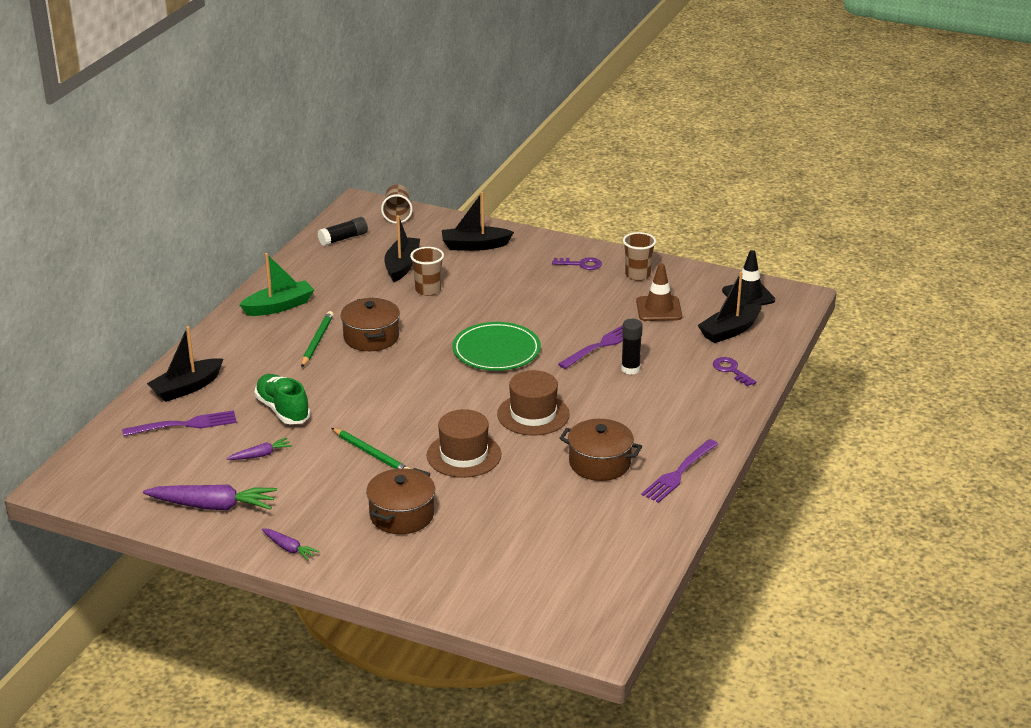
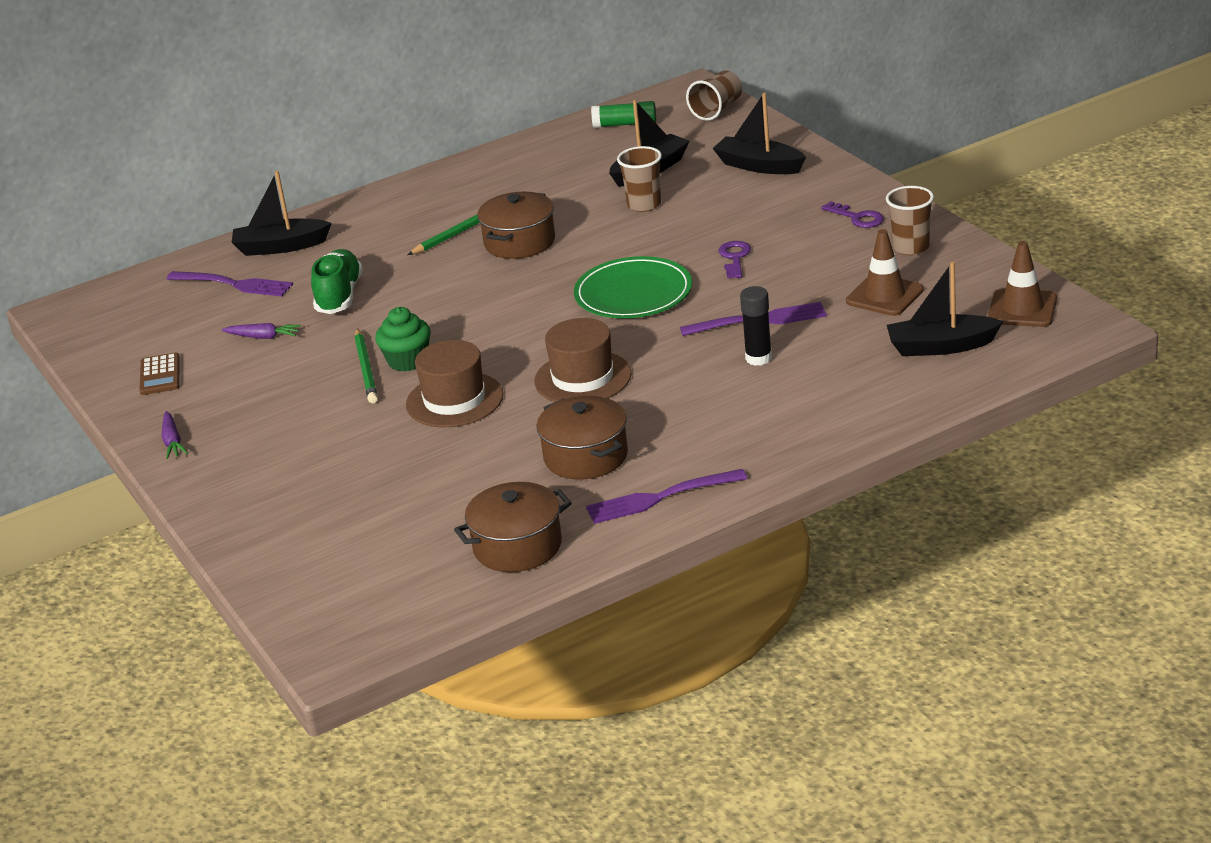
camera: 40 degrees right, 0 degrees up
purple carrot [143,485,277,510] -> brown calculator [140,353,180,395]
green boat [239,253,314,316] -> none
black glue stick [318,217,368,246] -> green glue stick [591,101,656,128]
brown pot [366,468,435,534] -> brown pot moved to [454,482,572,572]
purple key [713,357,756,386] -> purple key moved to [719,241,751,278]
black traffic cone [722,250,775,306] -> brown traffic cone [988,241,1057,327]
none -> green cupcake [375,307,431,371]

